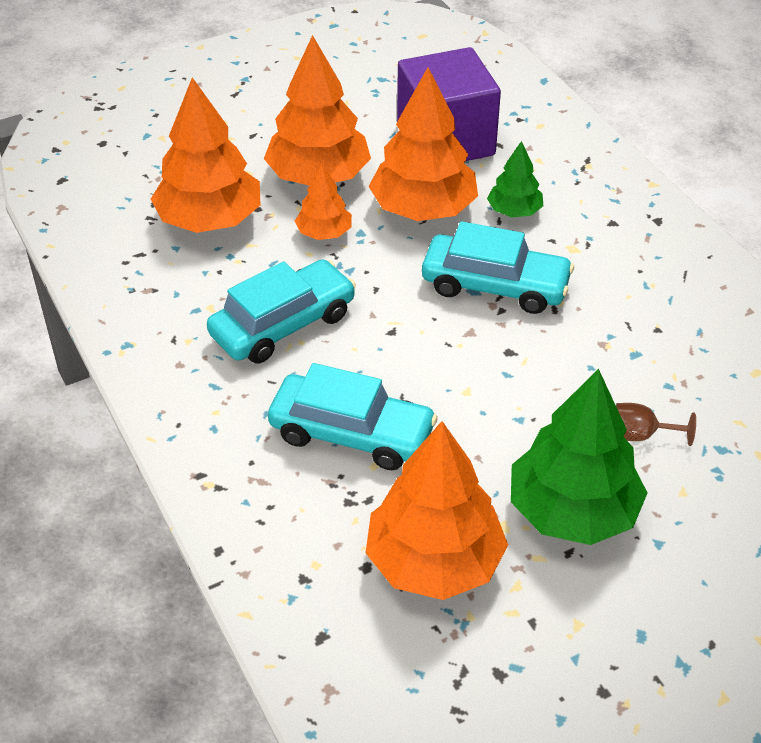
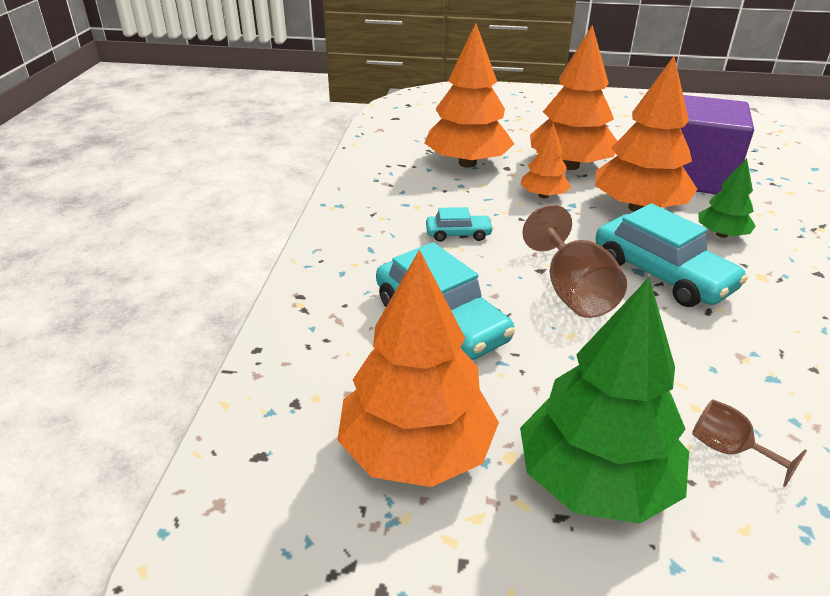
camera: 35 degrees right, 10 degrees down
turquoise car [207,259,356,363] -> turquoise car [426,207,493,242], size x0.50
none -> brown goblet [522,205,627,318]

